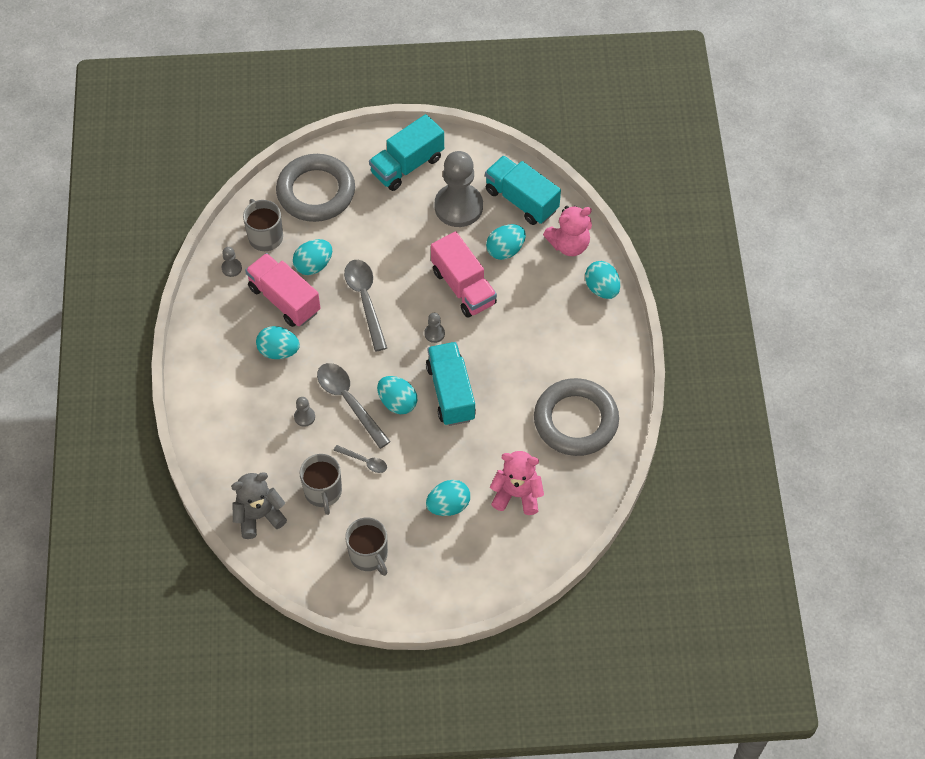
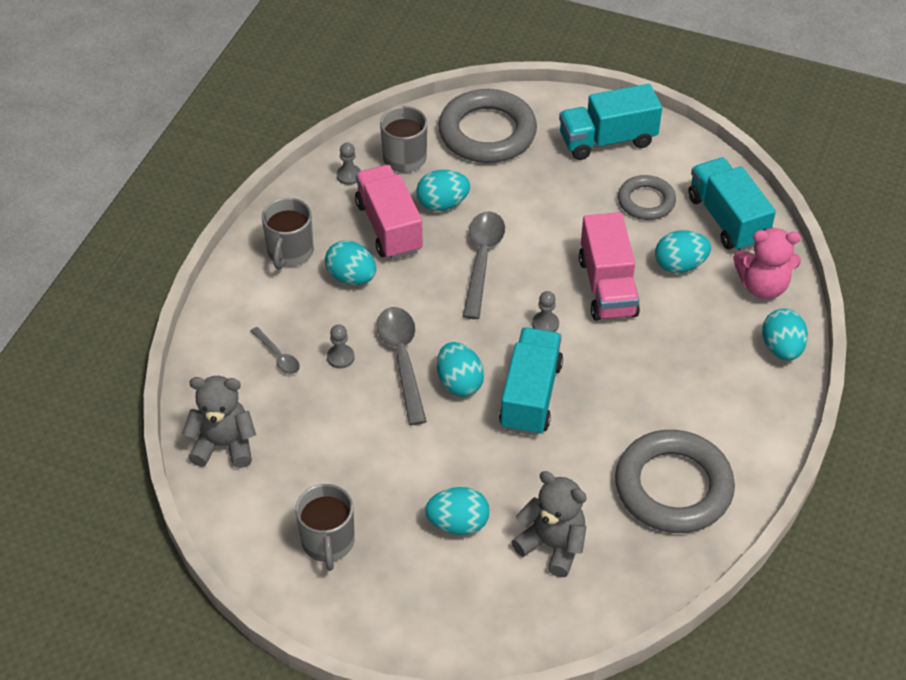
camera: 25 degrees right, 10 degrees down
grey mug [300,454,342,515] -> grey mug moved to [262,198,314,270]
grey spoon [334,445,387,473] -> grey spoon moved to [250,327,300,374]
grey pawn [435,151,483,227] -> grey ring [618,175,676,220]
pink teddy bear [490,451,544,515] -> grey teddy bear [511,471,587,577]

